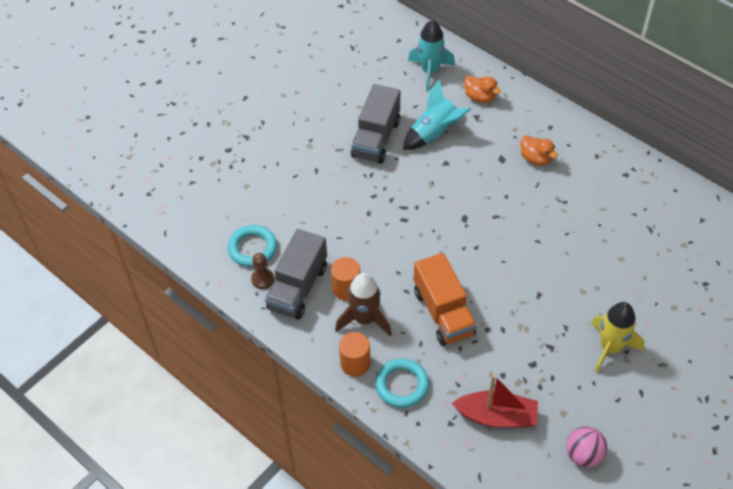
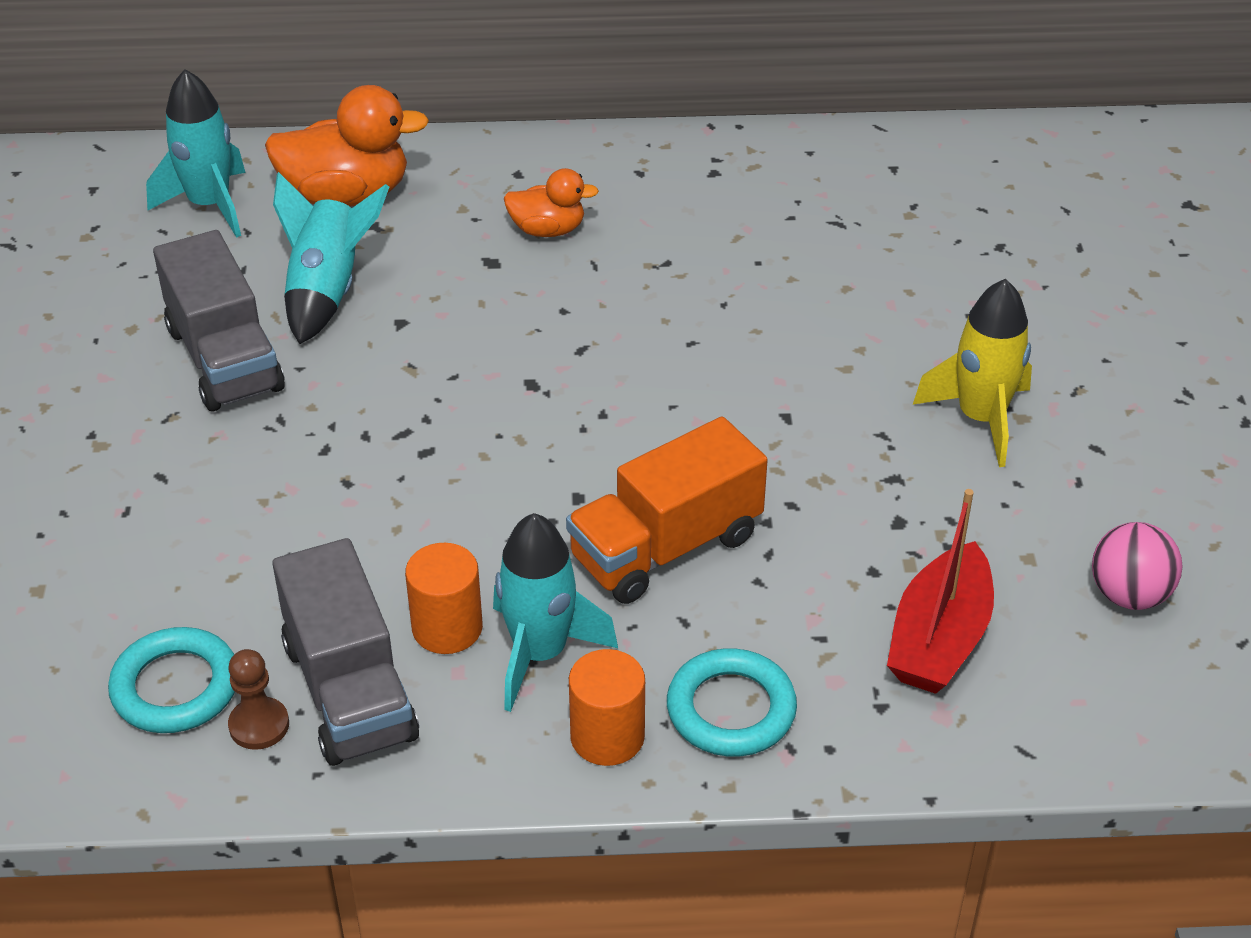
camera: 45 degrees left, 10 degrees down
brown rocket [335,273,392,336] -> turquoise rocket [493,513,618,712]
orange truck [414,253,477,346] -> orange truck turned 120 degrees clockwise [566,417,768,604]
red boat [452,375,538,427] -> red boat turned 150 degrees clockwise [887,489,994,694]
orange duck [464,75,501,103] -> orange duck [265,85,429,206], size x1.74

